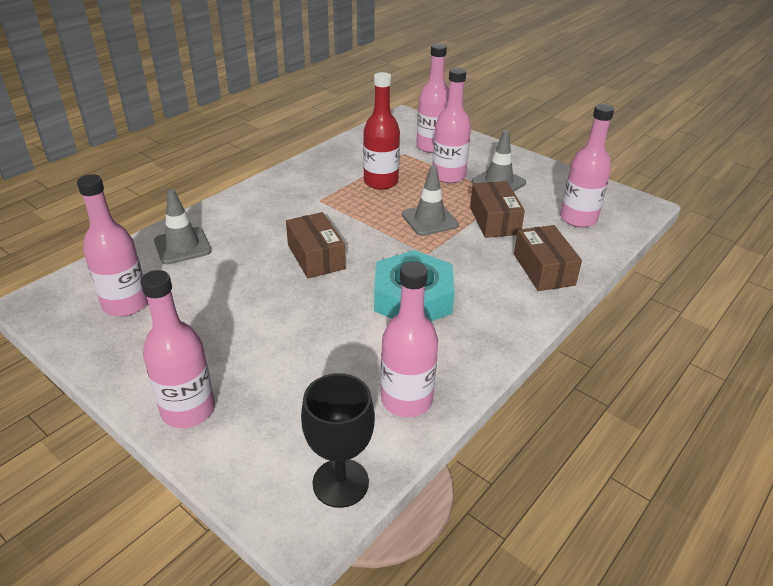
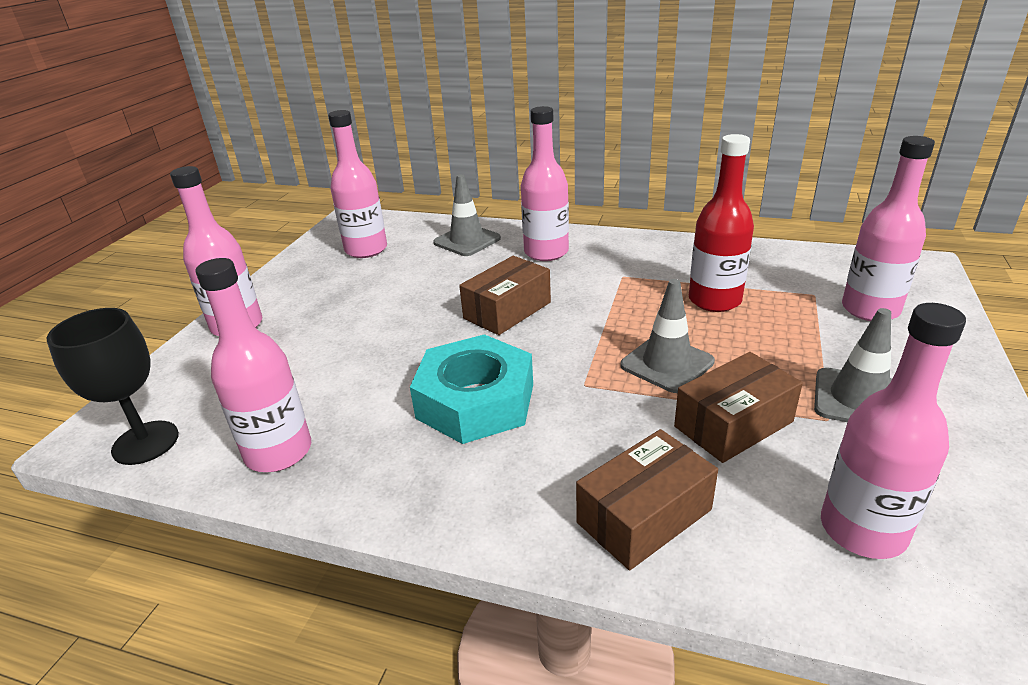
camera: 70 degrees right, 5 degrees down
pink bottle [432,68,471,183] -> pink bottle moved to [521,106,569,261]

